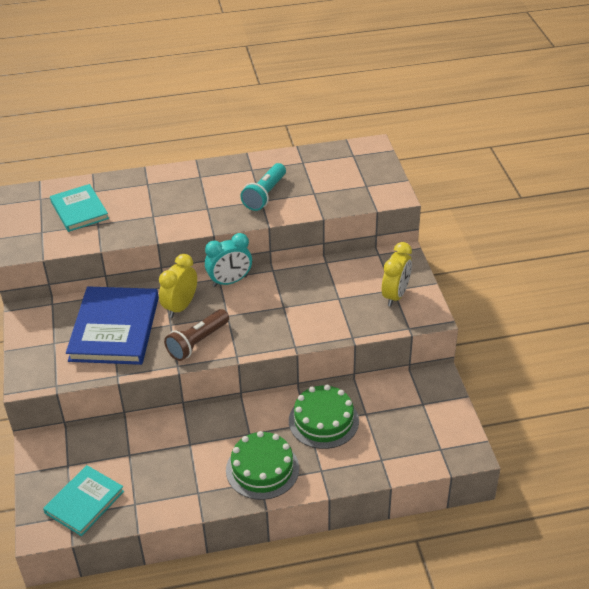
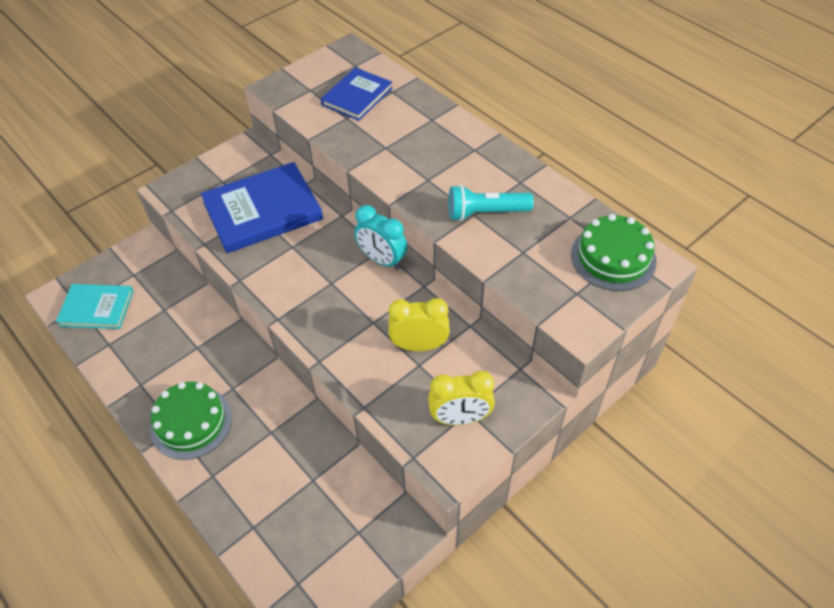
camera: 60 degrees right, 10 degrees up
turquoise book [50,184,109,232] -> blue book [321,67,392,121]
yellow clock [159,254,197,318] -> yellow clock moved to [388,298,450,351]
brown flashlight [164,309,229,361] -> none
green cake [289,385,359,449] -> green cake moved to [571,214,657,291]

